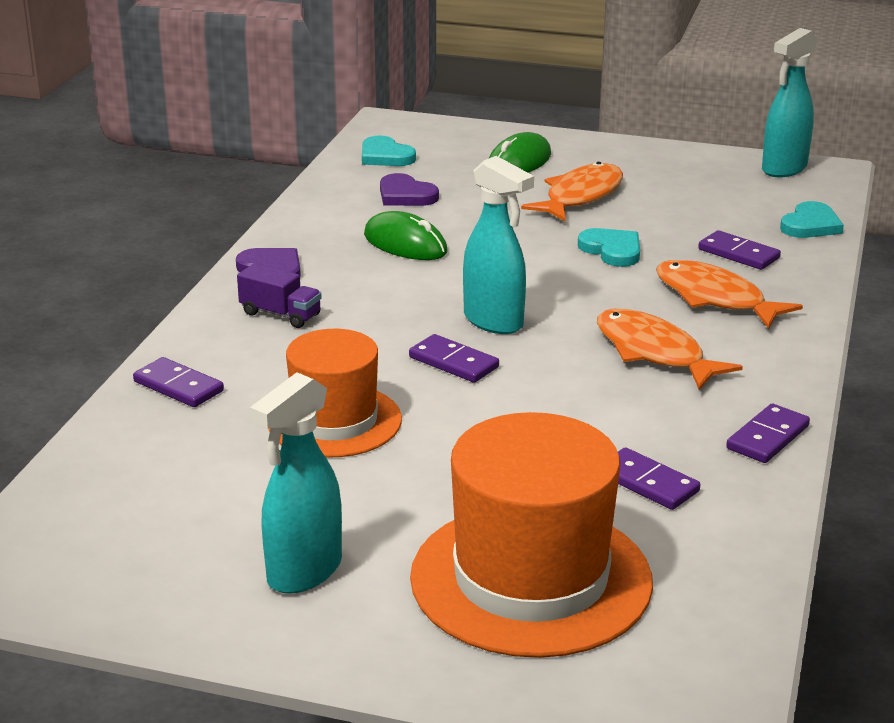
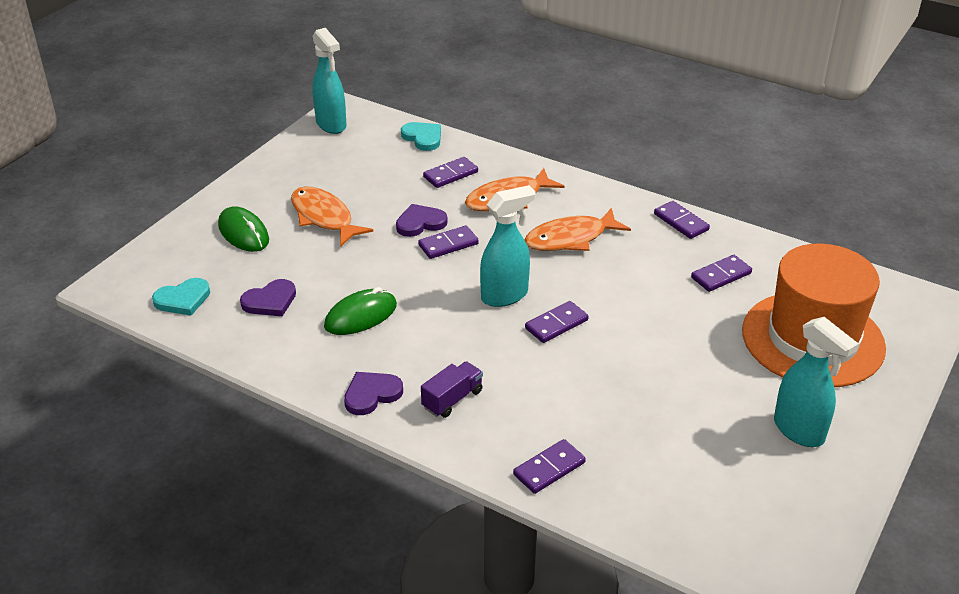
camera: 75 degrees left, 10 degrees up
orange hat [268,329,402,458] -> none
turquoise heart [578,228,640,267] -> purple heart [396,204,448,237]
none -> purple domino [418,225,479,259]

